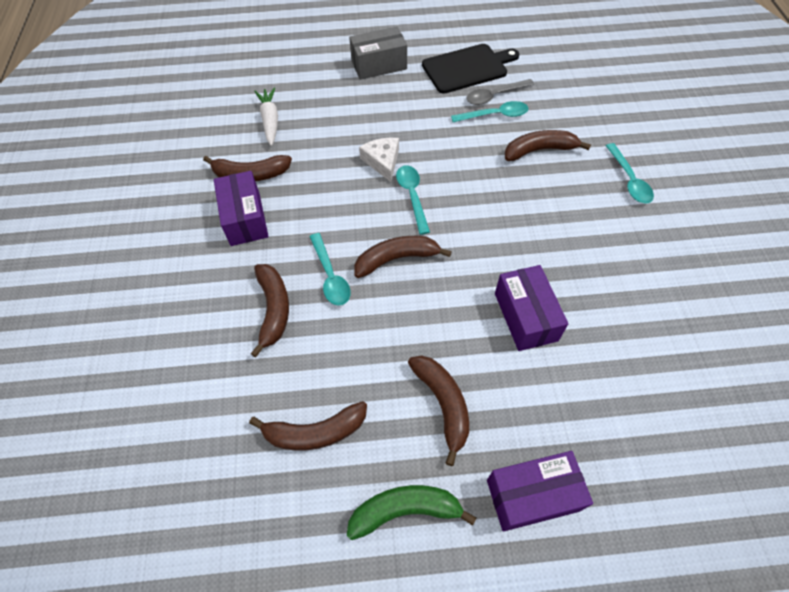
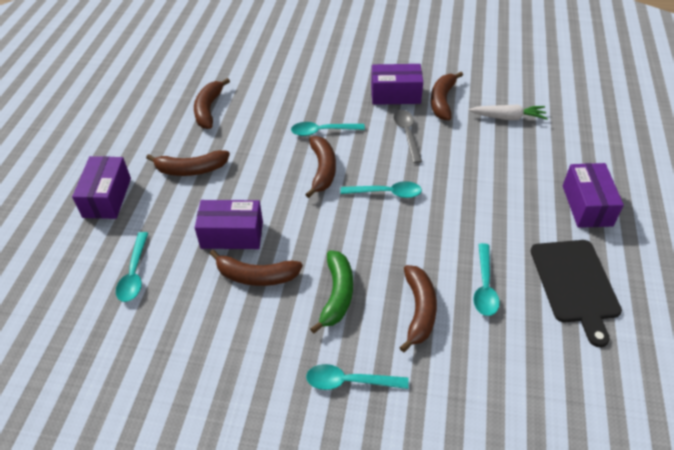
camera: 105 degrees right, 10 degrees down
brown banana [250,264,289,358] -> brown banana moved to [210,250,303,286]
green banana [347,485,477,540] -> green banana moved to [310,250,353,333]
grey box [349,27,407,80] -> purple box [563,163,624,228]
white cheese [359,138,399,182] -> none
grey spoon [466,79,535,105] -> grey spoon moved to [393,110,422,163]
none -> turquoise spoon [116,232,148,302]

